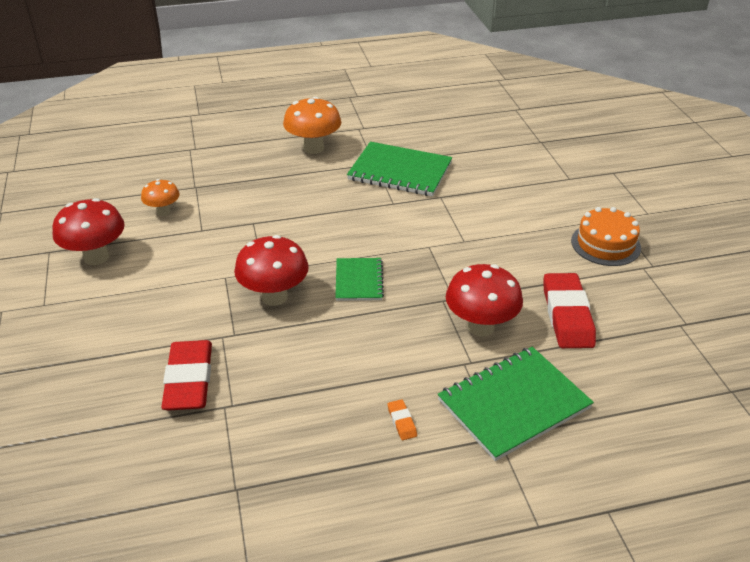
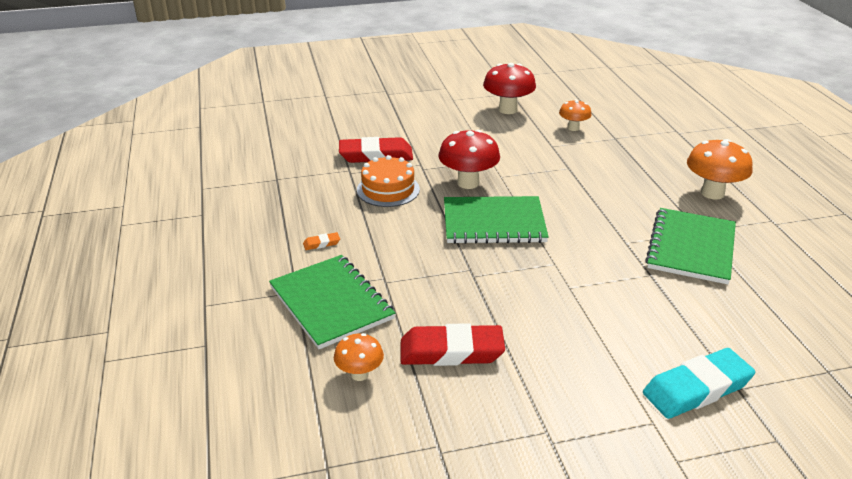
camera: 90 degrees right, 5 degrees down
green notebook [335,258,384,301] -> green notebook [444,196,549,244], size x1.72
red mushroom [446,264,523,337] -> none
orange cake [571,207,641,266] -> orange cake moved to [357,155,420,207]
none -> orange mushroom [334,333,384,381]
none -> turquoise eraser [643,348,755,419]

